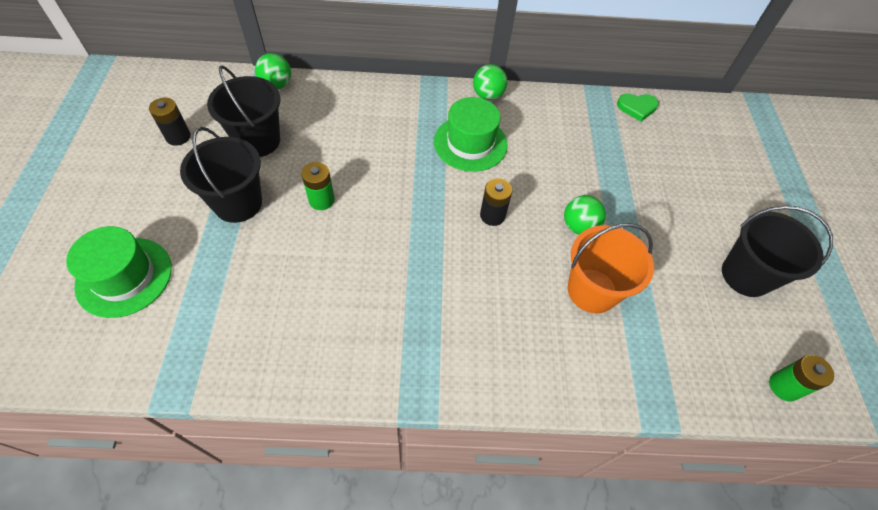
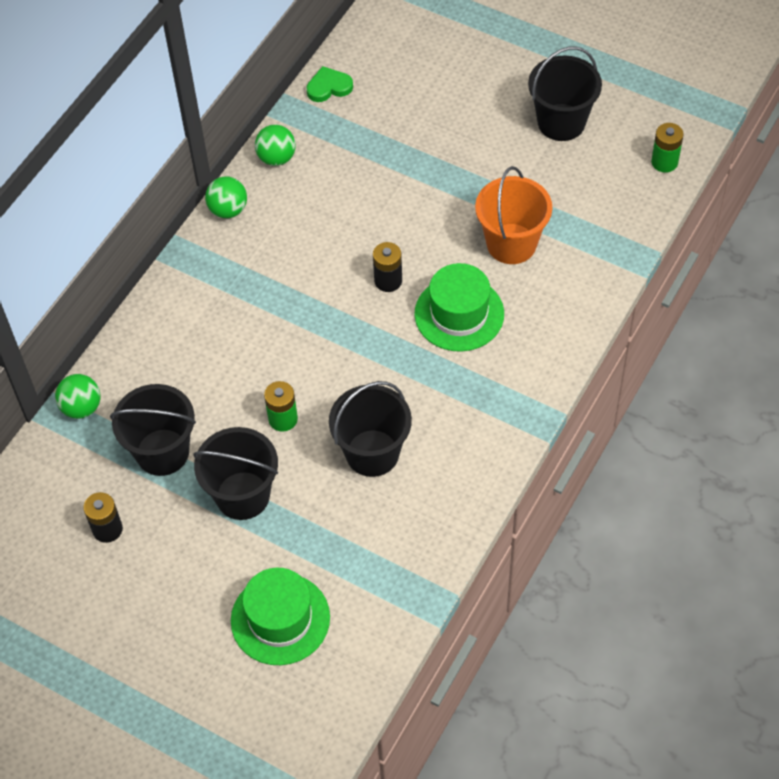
camera: 55 degrees left, 0 degrees up
green hat [434,97,508,172] -> green hat moved to [414,263,504,352]
green ball [564,195,606,235] -> green ball moved to [255,125,296,166]
green heart [617,93,659,122] -> green heart turned 135 degrees counterclockwise [306,66,353,102]
none -> black bucket [329,381,412,477]

